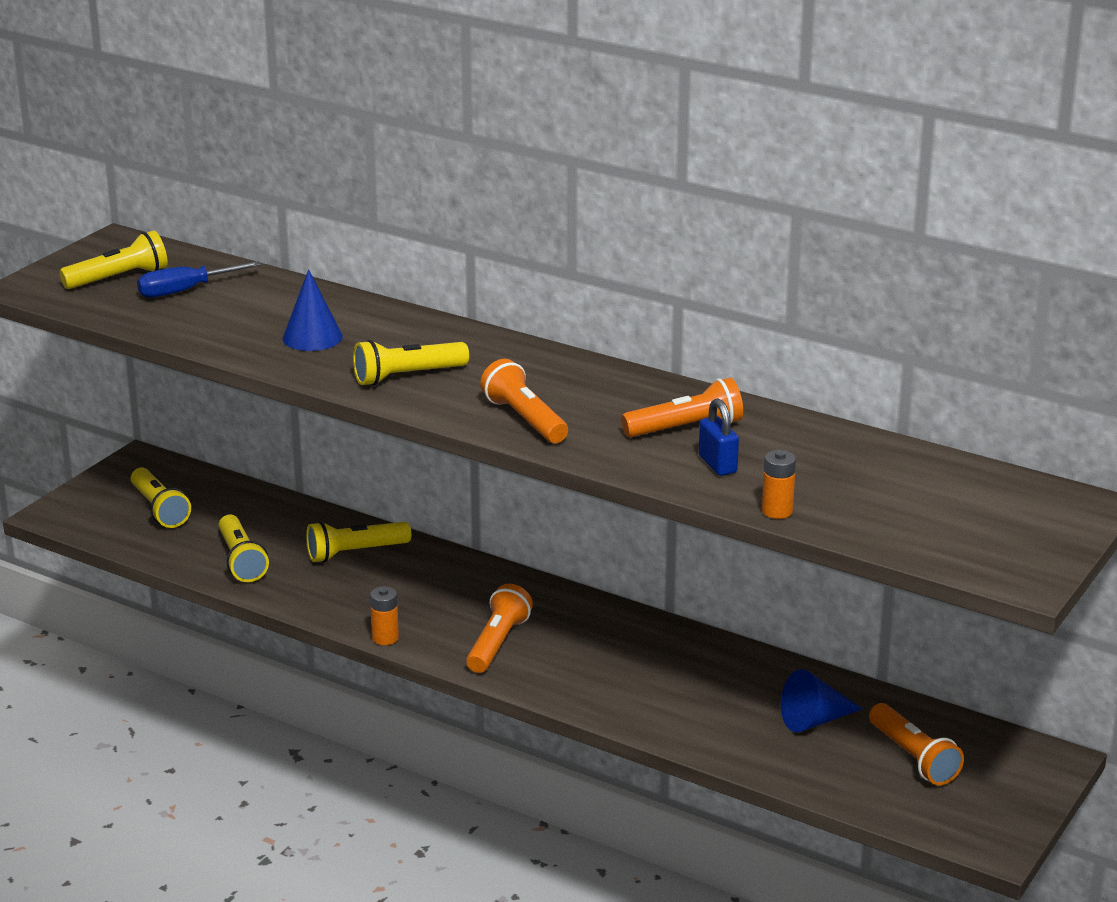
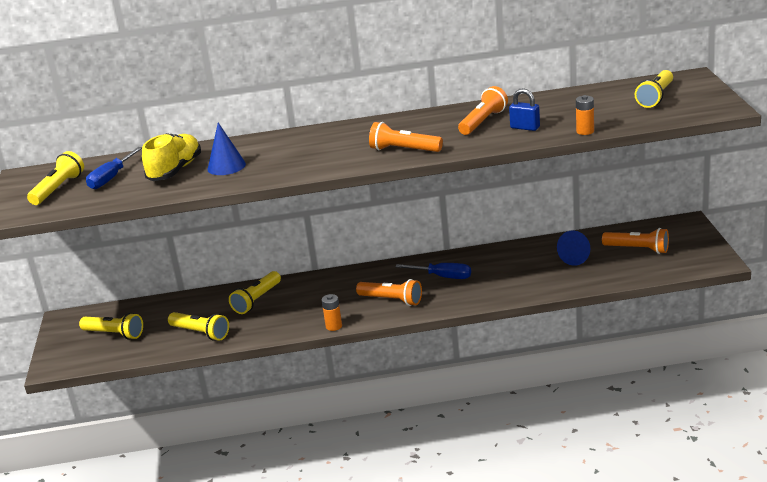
camera: 35 degrees left, 0 degrees up
yellow flashlight [353,340,469,386] -> yellow flashlight moved to [635,70,673,108]
orange flashlight [466,584,533,673] -> orange flashlight turned 135 degrees clockwise [356,279,422,306]
none -> yellow shoe [142,133,201,181]
none -> blue screwdriver [395,263,471,279]

